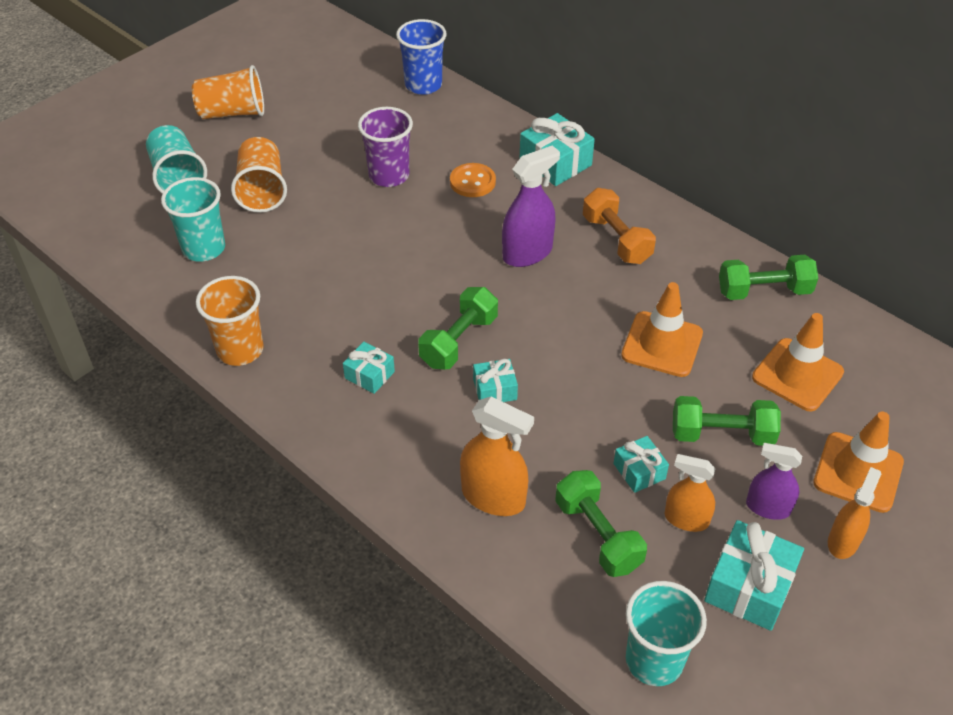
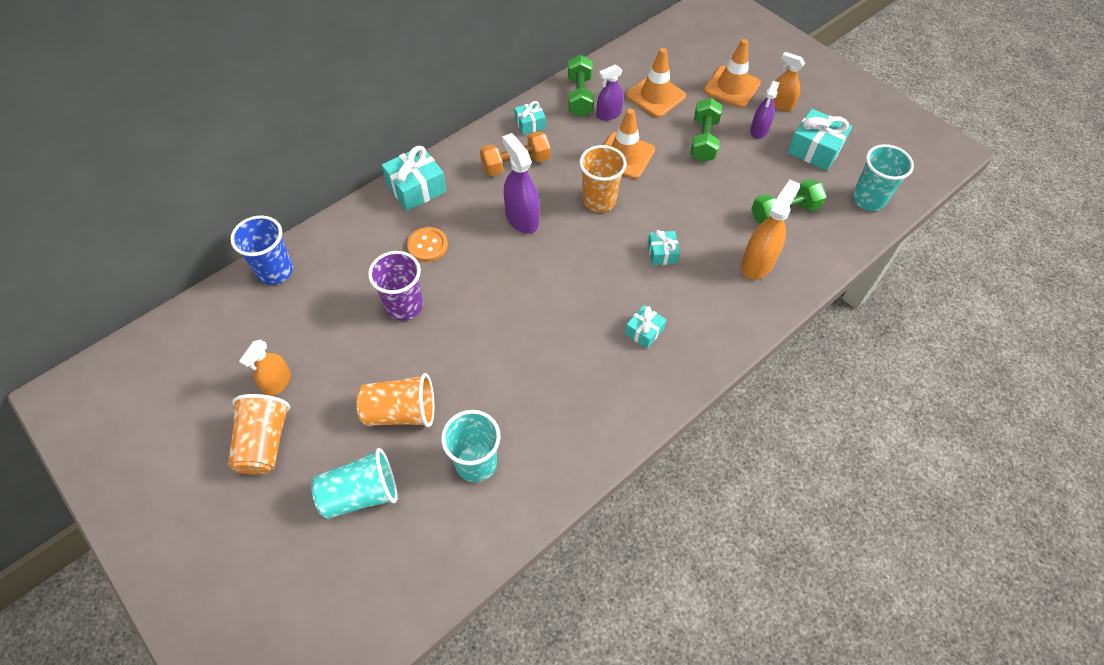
camera: 85 degrees left, 10 degrees up
orange cup [196,276,264,366] -> orange cup moved to [579,145,627,212]
green dumbbell [418,287,498,370] -> none
turquoise gift [613,436,669,493] -> turquoise gift moved to [514,101,546,135]
orange spray bottle [665,454,716,532] -> orange spray bottle moved to [239,340,291,396]
none -> purple spray bottle [597,64,624,121]

